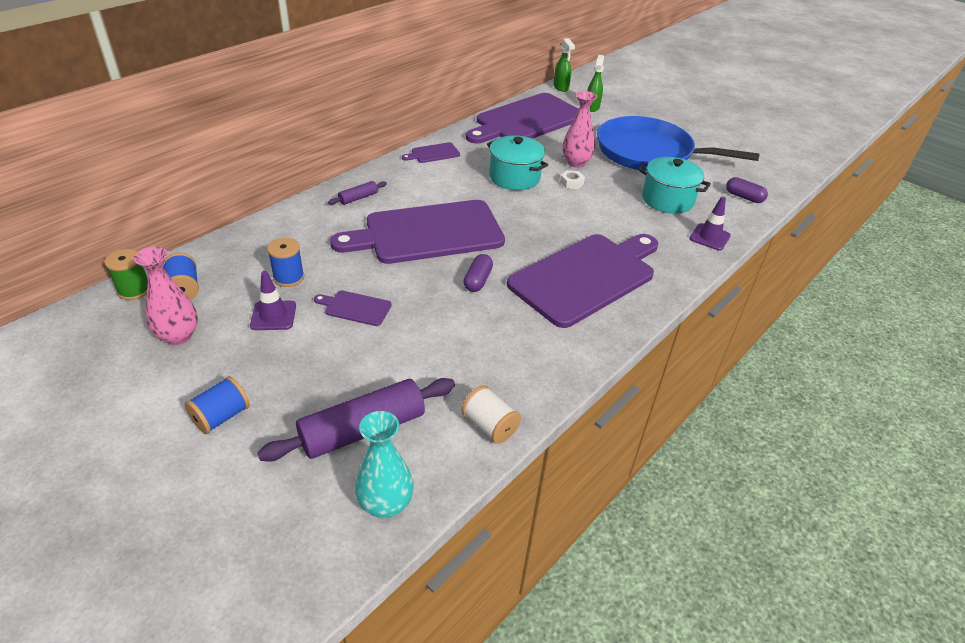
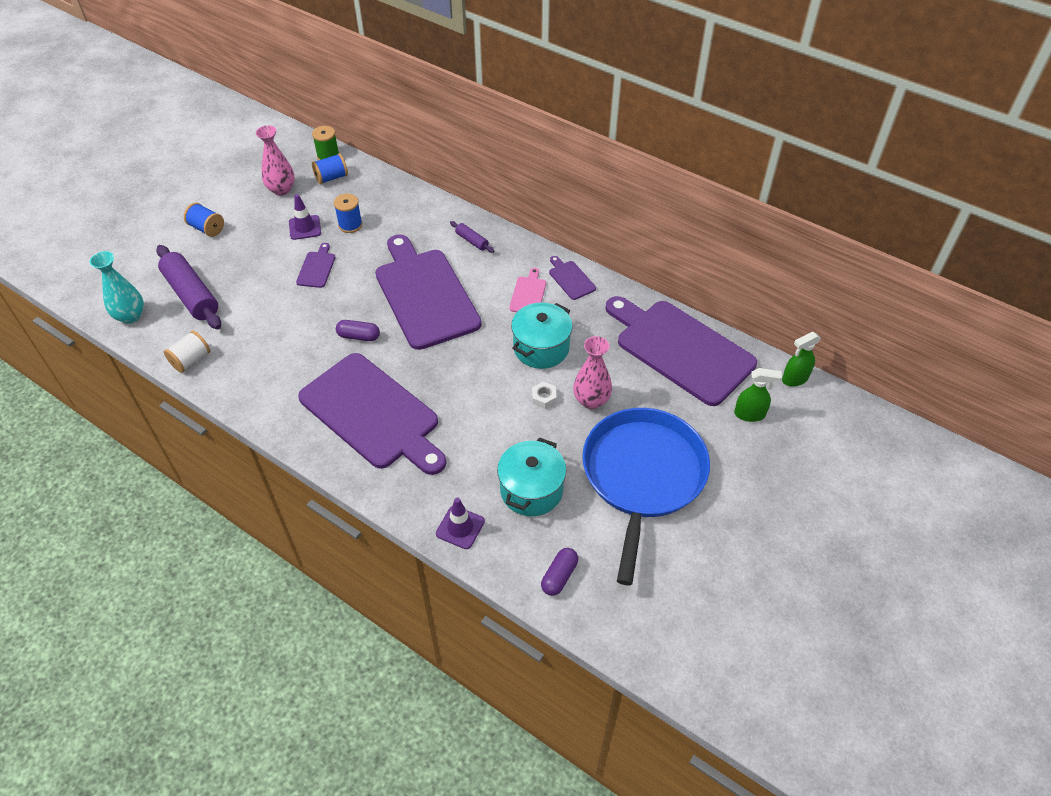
camera: 85 degrees right, 10 degrees up
none -> pink cutting board [509,268,546,312]

